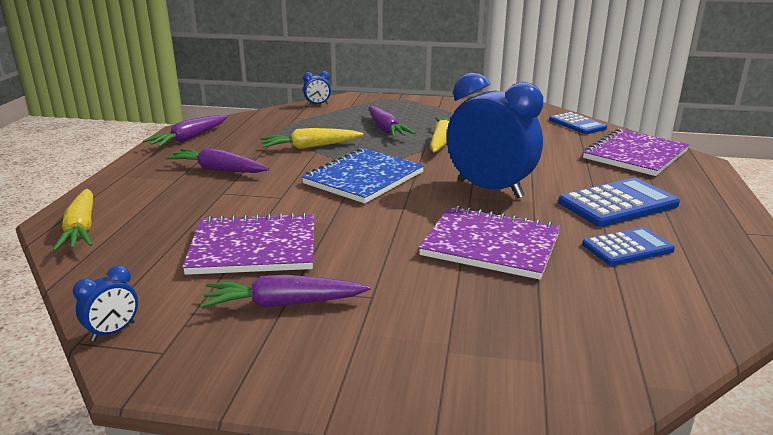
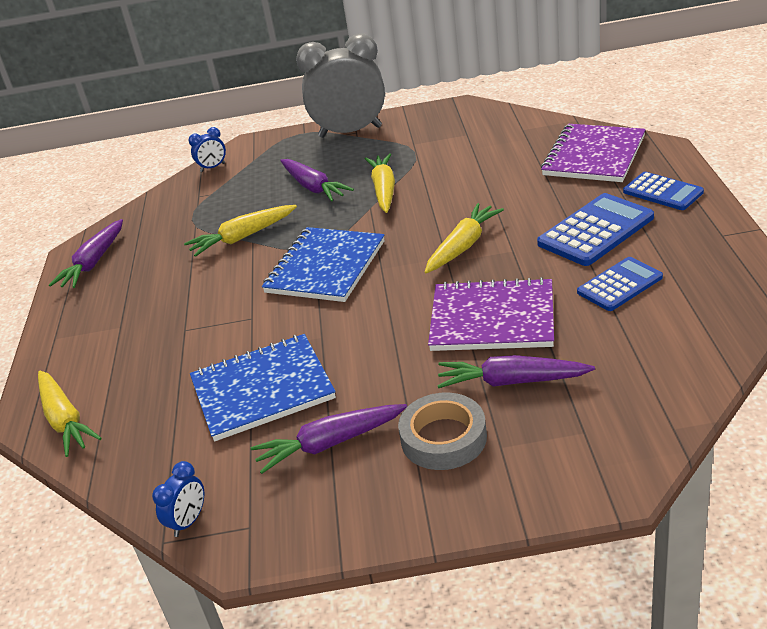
camera: 10 degrees left, 10 degrees up
purple carrot [166,148,269,173] -> purple carrot moved to [437,355,595,388]
purple notebook [182,212,315,275] -> blue notebook [190,334,336,441]
blue clock [447,73,543,198] -> yellow carrot [425,203,504,273]
blue calculator [549,112,607,134] -> blue calculator moved to [623,172,704,210]
none -> grey clock [296,33,385,138]
none -> grey tape [398,393,487,470]

